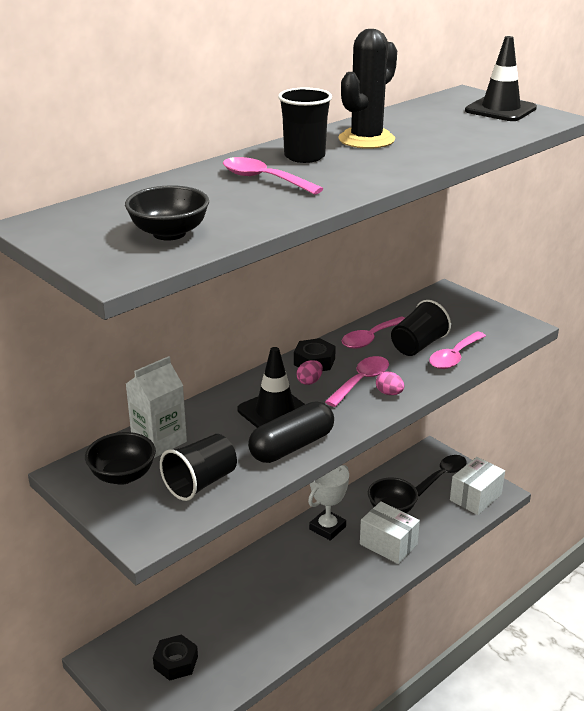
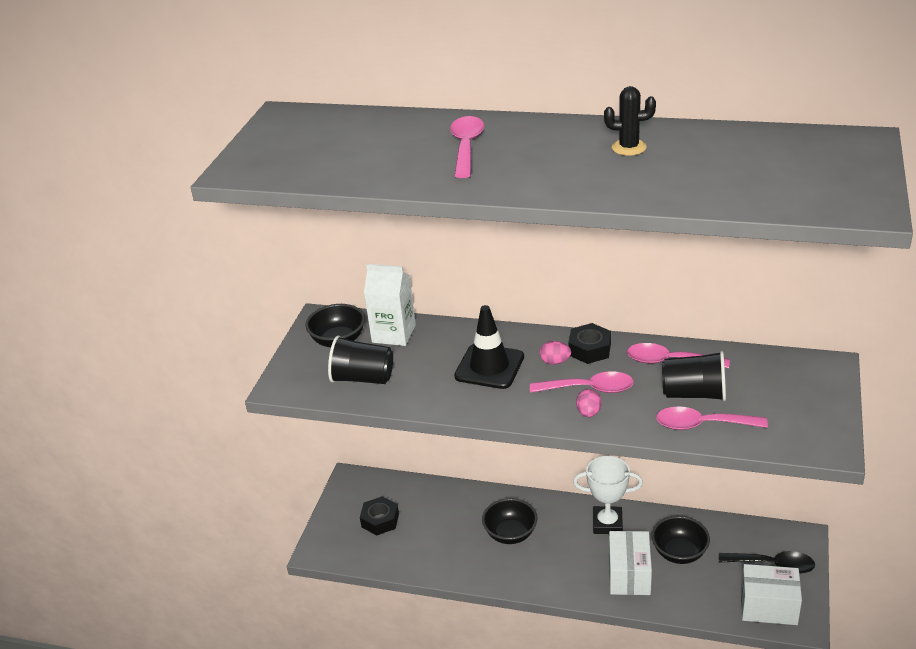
camera: 60 degrees right, 5 degrees up
black bowl [125,185,209,241] -> black bowl moved to [482,498,537,544]
black capsule [248,402,334,463] -> none
black cup [278,87,332,163] -> none
black cactus [338,29,397,149] -> black cactus [604,86,656,156], size x0.55
black traffic cone [465,36,537,121] -> none

